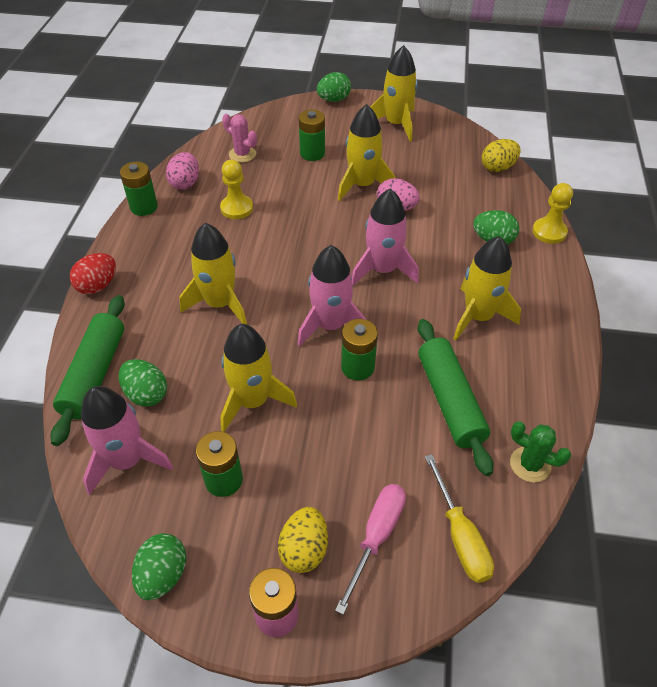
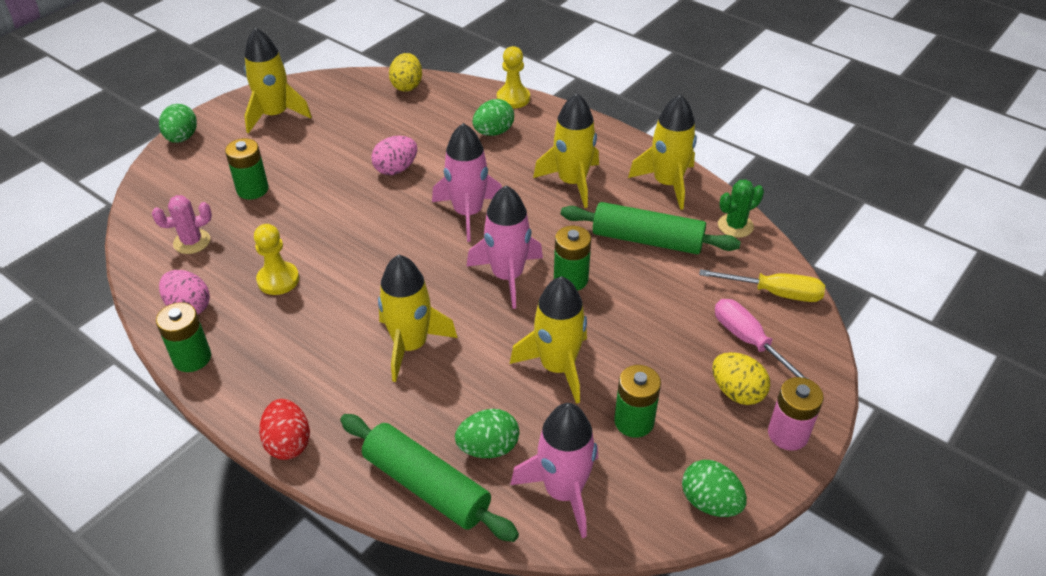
camera: 60 degrees left, 5 degrees down
yellow rocket [338,104,395,201] -> yellow rocket moved to [628,94,697,210]

